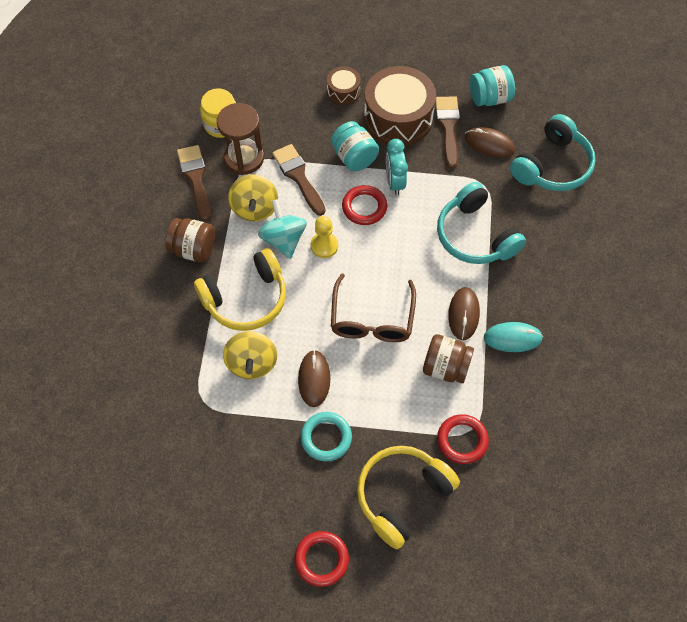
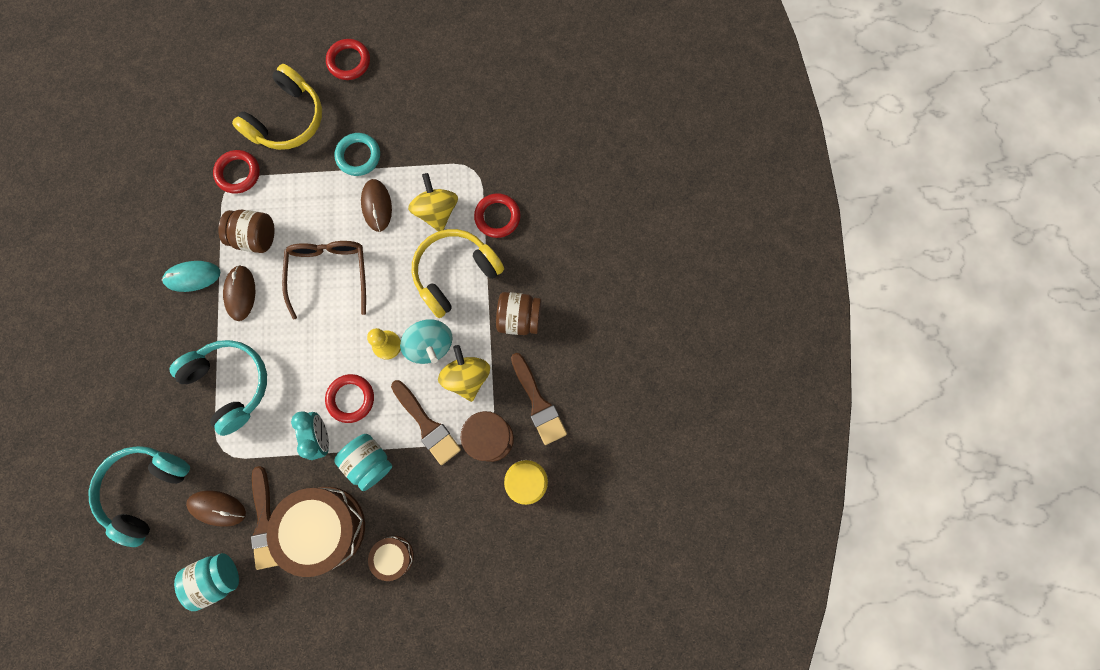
camera: 170 degrees right, 15 degrees up
none -> red ring [474,193,521,238]

